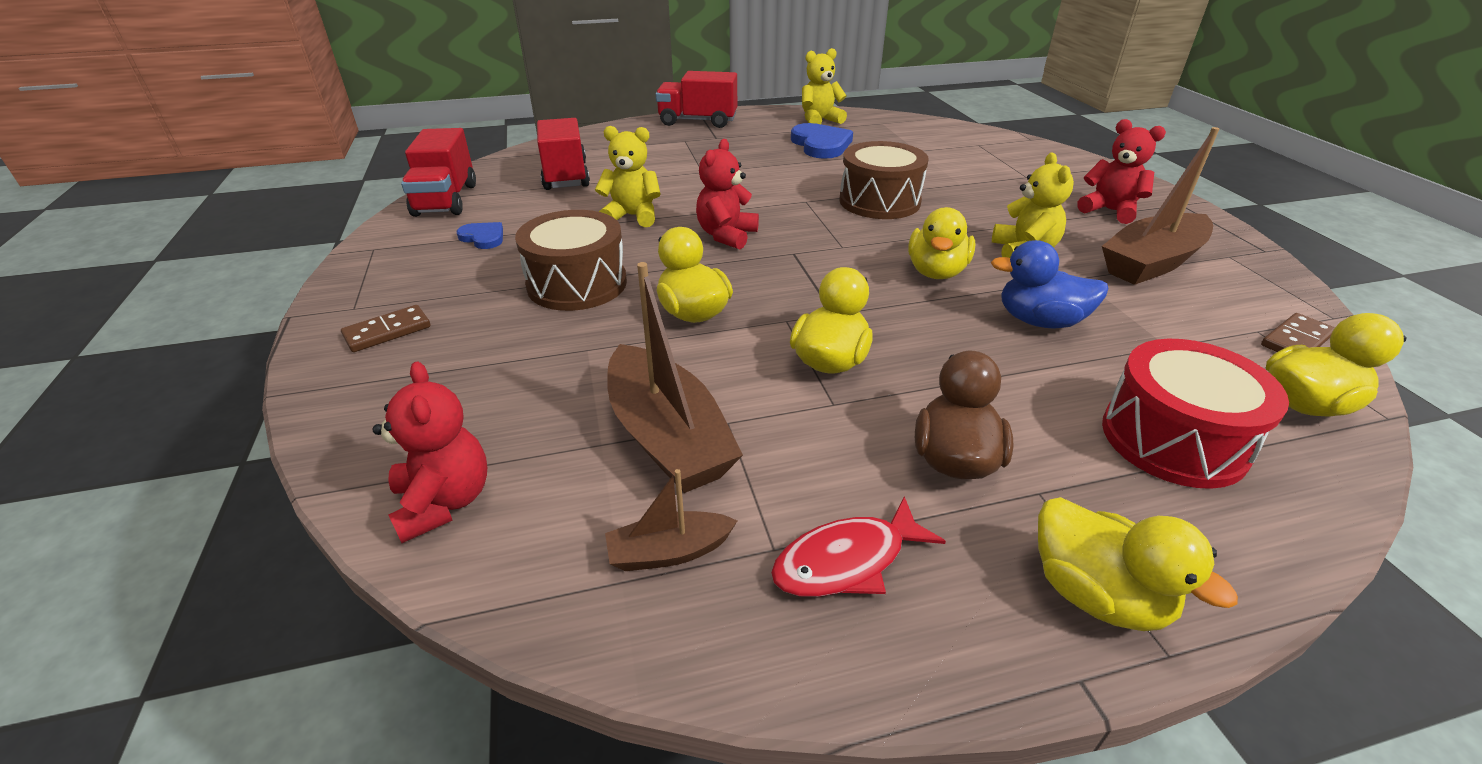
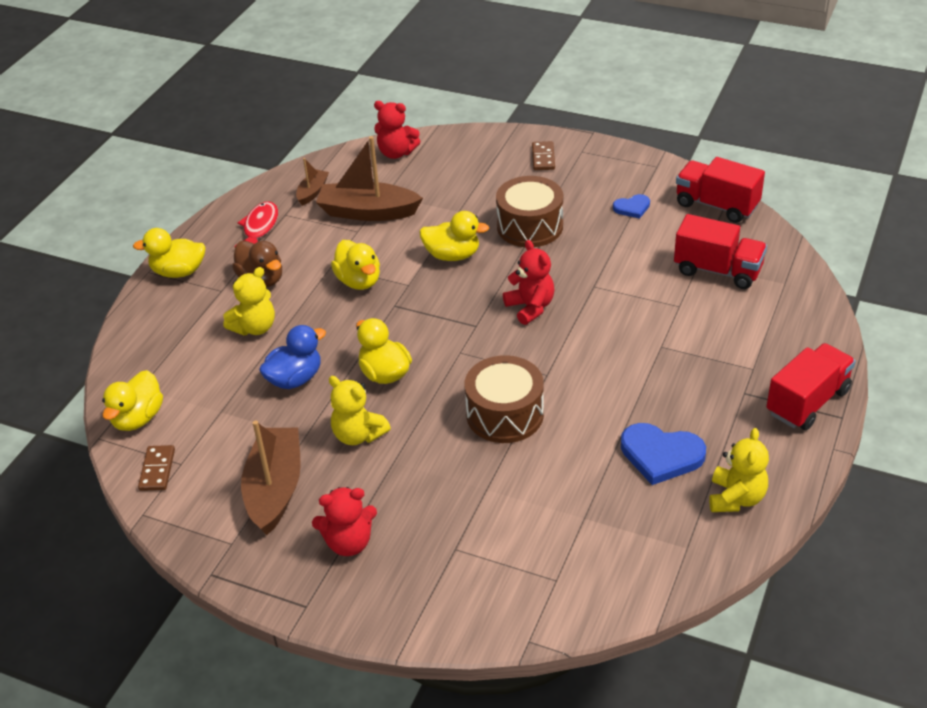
camera: 130 degrees right, 5 degrees up
yellow teddy bear [595,126,661,227] -> yellow teddy bear moved to [223,267,275,336]
red drum [1102,339,1289,489] -> none

